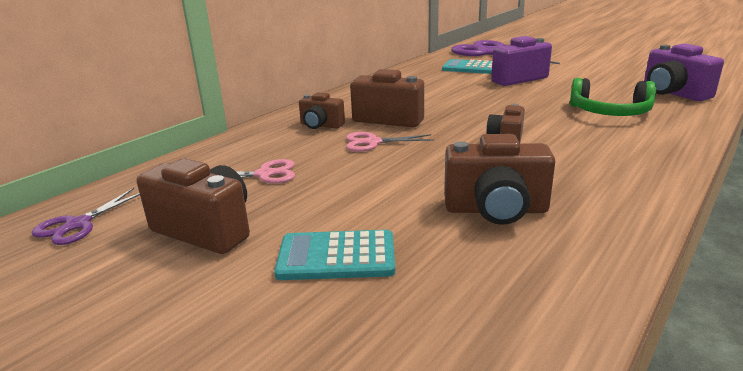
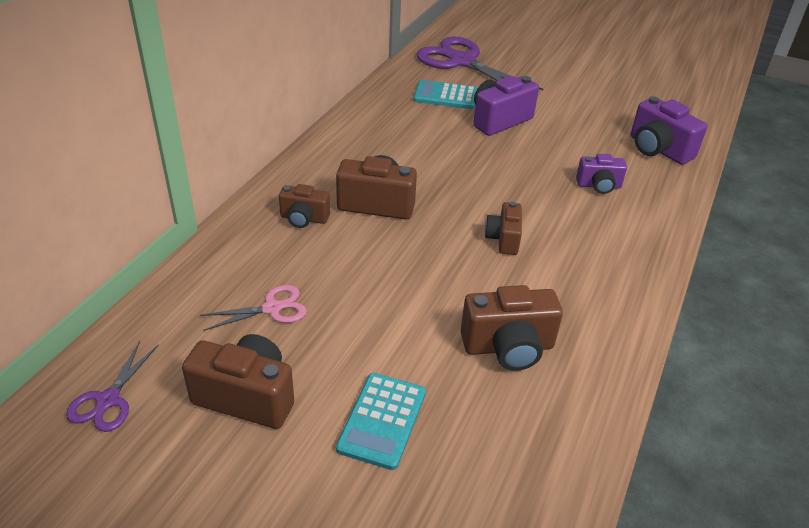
camera: 15 degrees left, 15 degrees up
turquoise calculator [274,230,395,280] -> turquoise calculator turned 60 degrees counterclockwise [336,373,426,470]
pink scissors [346,132,434,152] -> none
green headphones [570,78,656,116] -> purple camera [576,154,627,194]

